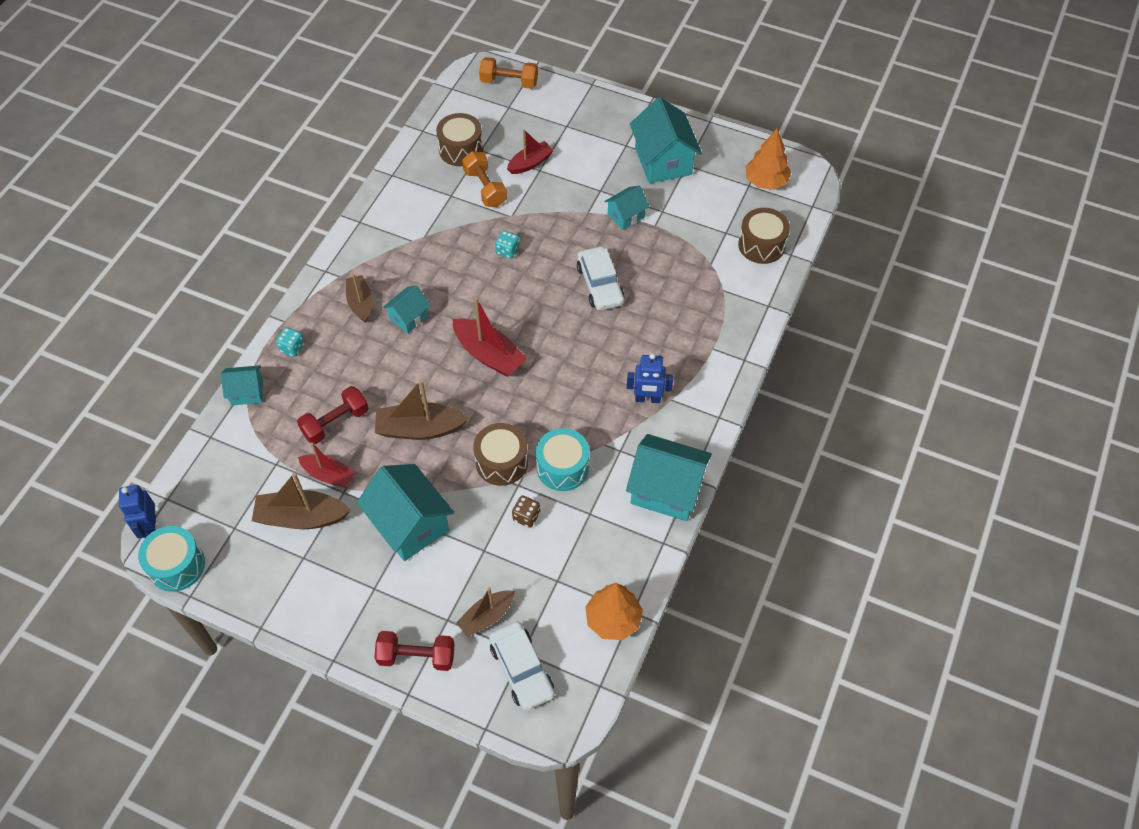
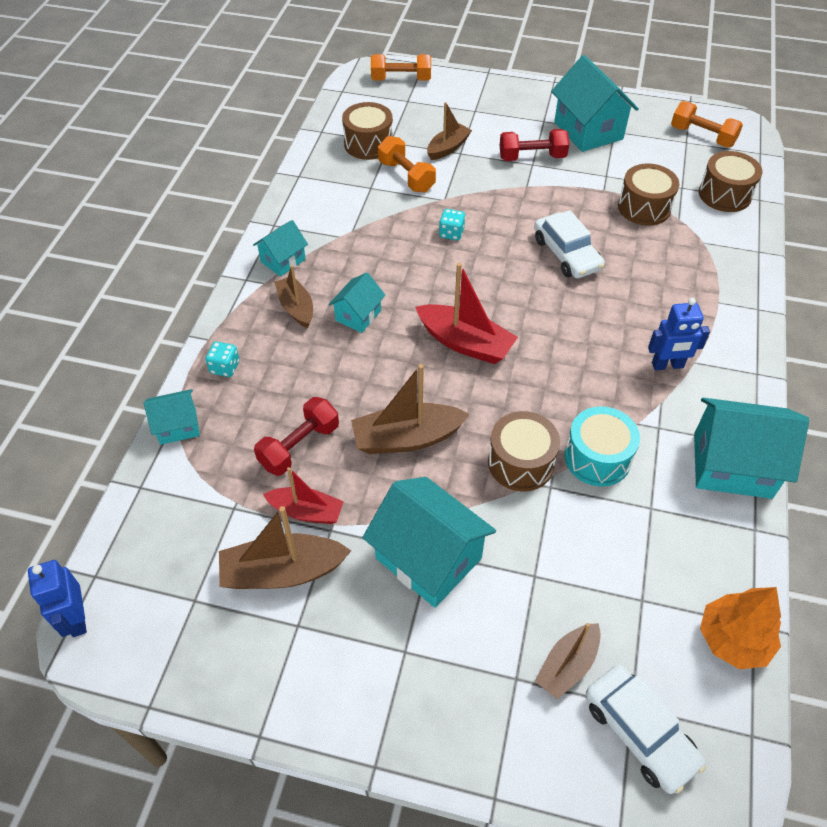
camera: 10 degrees left, 5 degrees down
turquoise drum [138,526,205,592] -> none
red dumbbell [374,631,455,671] -> red dumbbell moved to [499,129,569,161]
red boat [507,130,554,174] -> brown boat [427,102,472,160]
brown dice [512,495,540,528] -> none
turquoise house [604,186,649,230] -> turquoise house moved to [253,220,308,277]
orange tree [745,129,791,190] -> orange dumbbell [671,101,743,147]
none -> brown drum [618,164,679,226]

